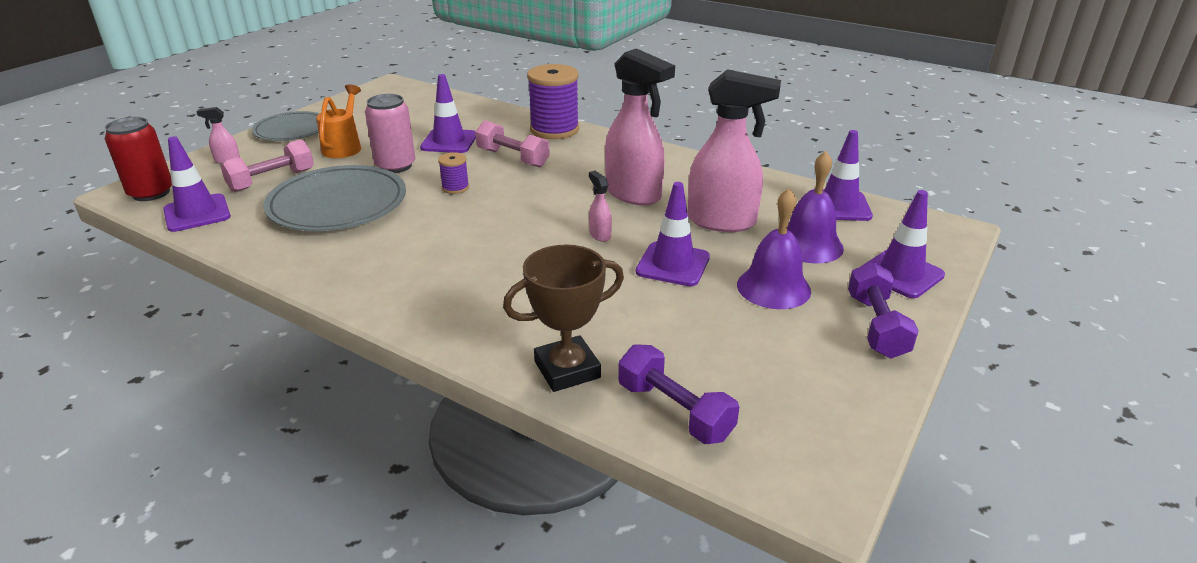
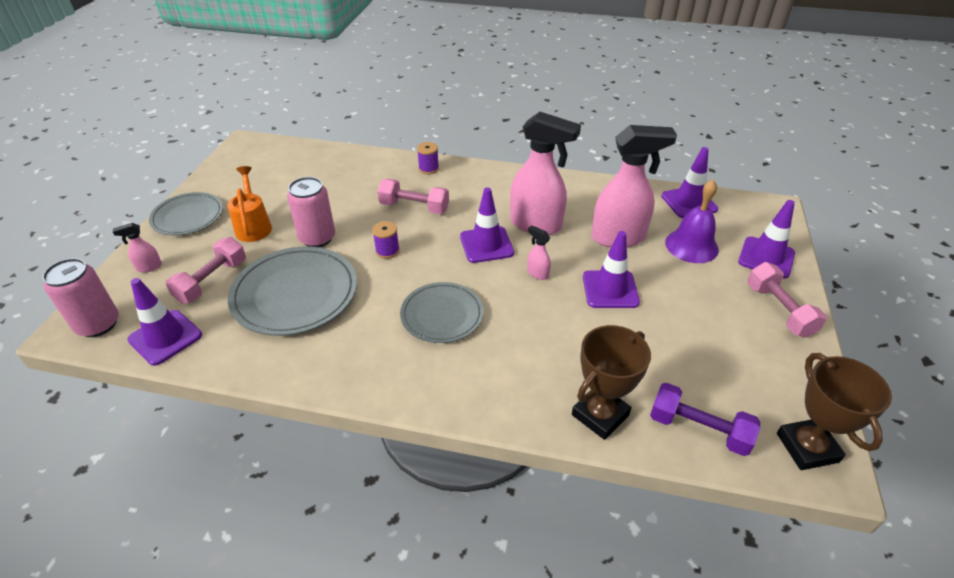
camera: 20 degrees left, 10 degrees up
red can [105,117,172,201] -> pink can [42,258,119,337]
purple traffic cone [420,74,476,153] -> purple traffic cone moved to [460,187,514,263]
purple spool [527,64,579,139] -> purple spool [417,142,439,174], size x0.48
purple bell [737,188,811,309] -> none
purple dumbbell [848,262,919,359] -> pink dumbbell [747,262,827,338]
none -> grey plate [400,282,483,343]
none -> brown trophy [777,353,892,470]

